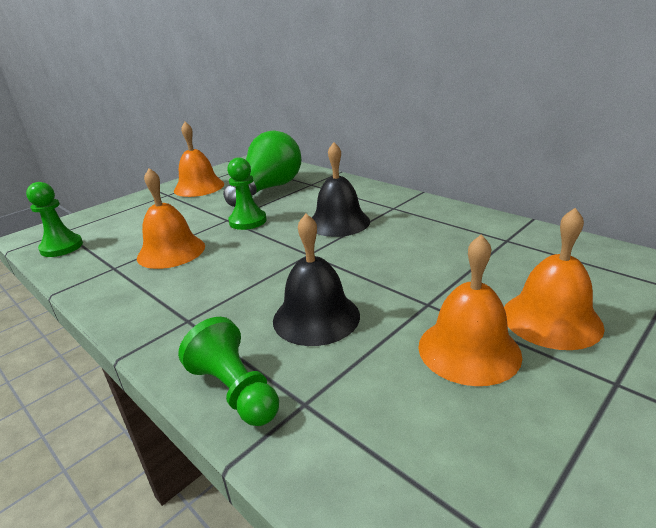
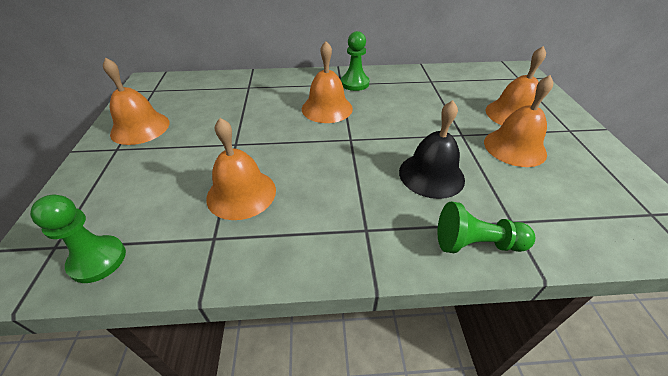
camera: 50 degrees left, 15 degrees up
green light bulb [223,131,301,207] -> none
green pawn [227,157,267,230] -> green pawn moved to [341,31,369,91]
black bell [312,142,370,237] -> orange bell [302,41,353,123]

